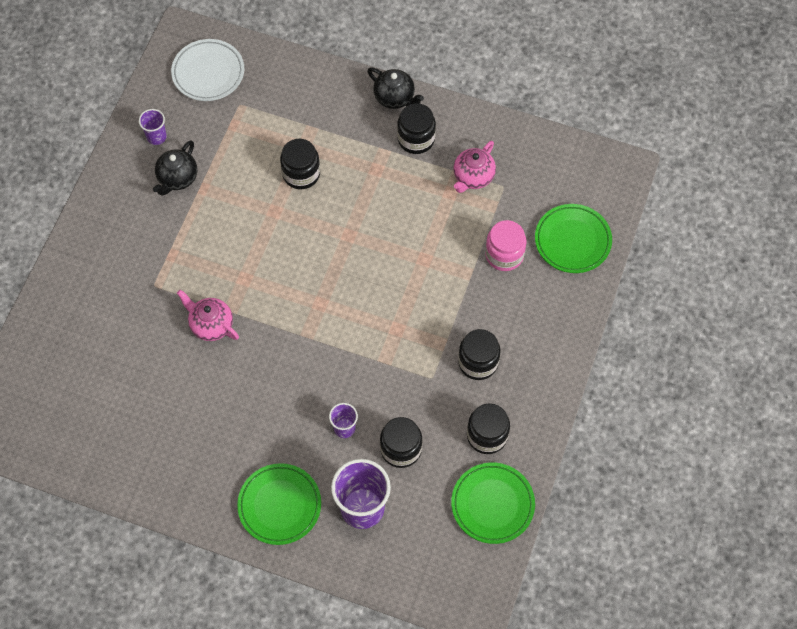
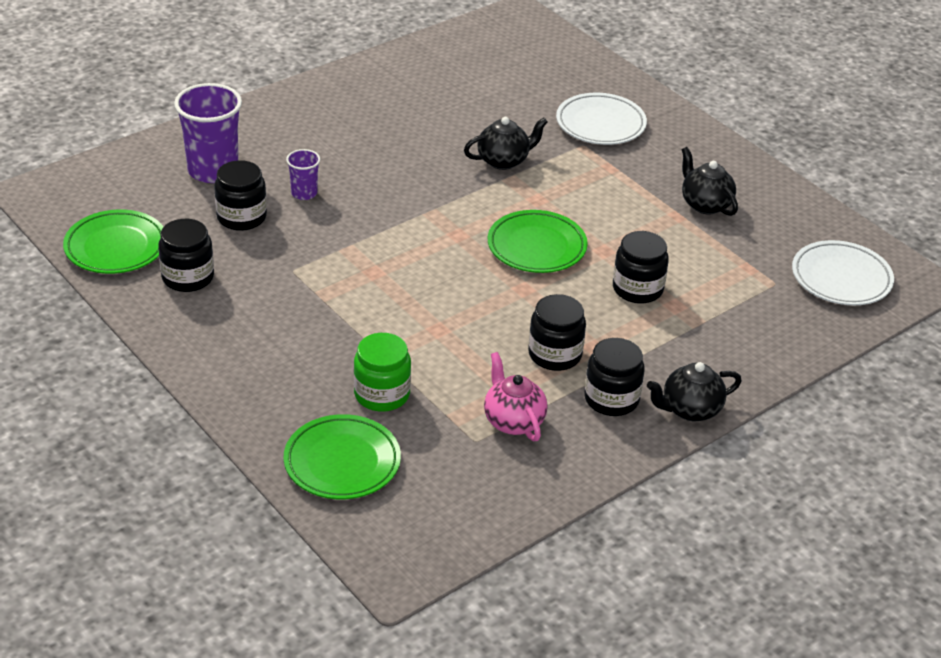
camera: 120 degrees right, 25 degrees down
purple cup [139,109,167,145] -> none
pink teapot [177,290,239,341] -> black teapot [464,117,548,170]
green plate [237,463,321,545] -> green plate moved to [488,210,588,273]
black jar [458,329,500,380] -> black jar moved to [528,294,586,371]
pink jar [485,220,527,271] -> green jar [354,333,411,412]
none -> white plate [556,93,647,145]

